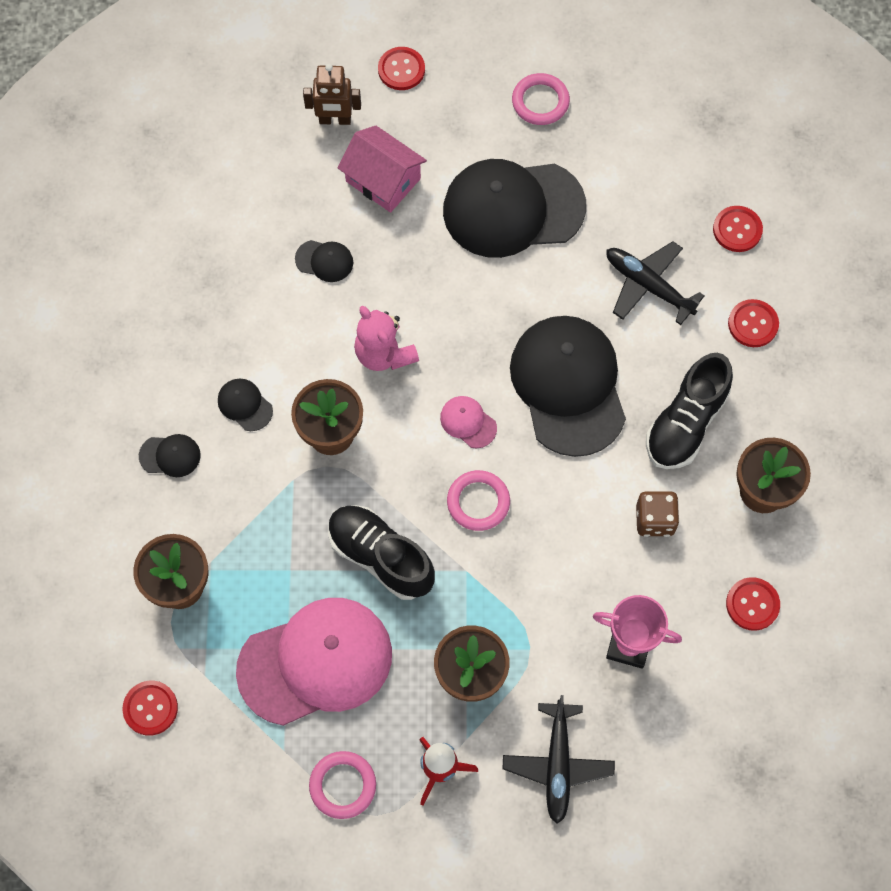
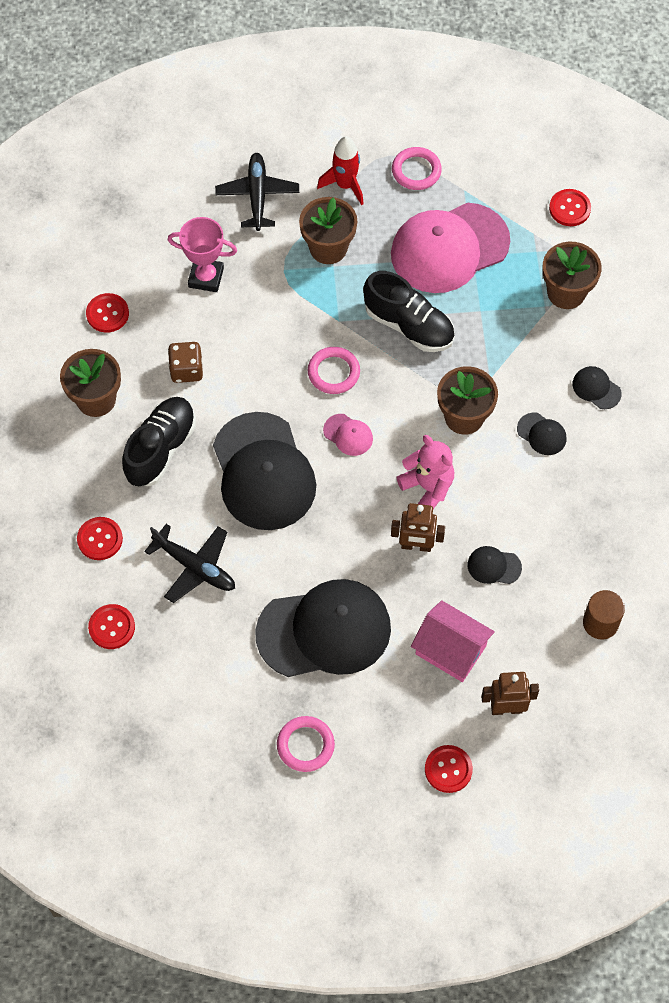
camera: 175 degrees right, 5 degrees down
black cap [139,434,201,477] -> black cap turned 45 degrees clockwise [573,366,622,409]
none -> brown robot [391,503,445,552]
none -> brown cylinder [583,590,625,639]

